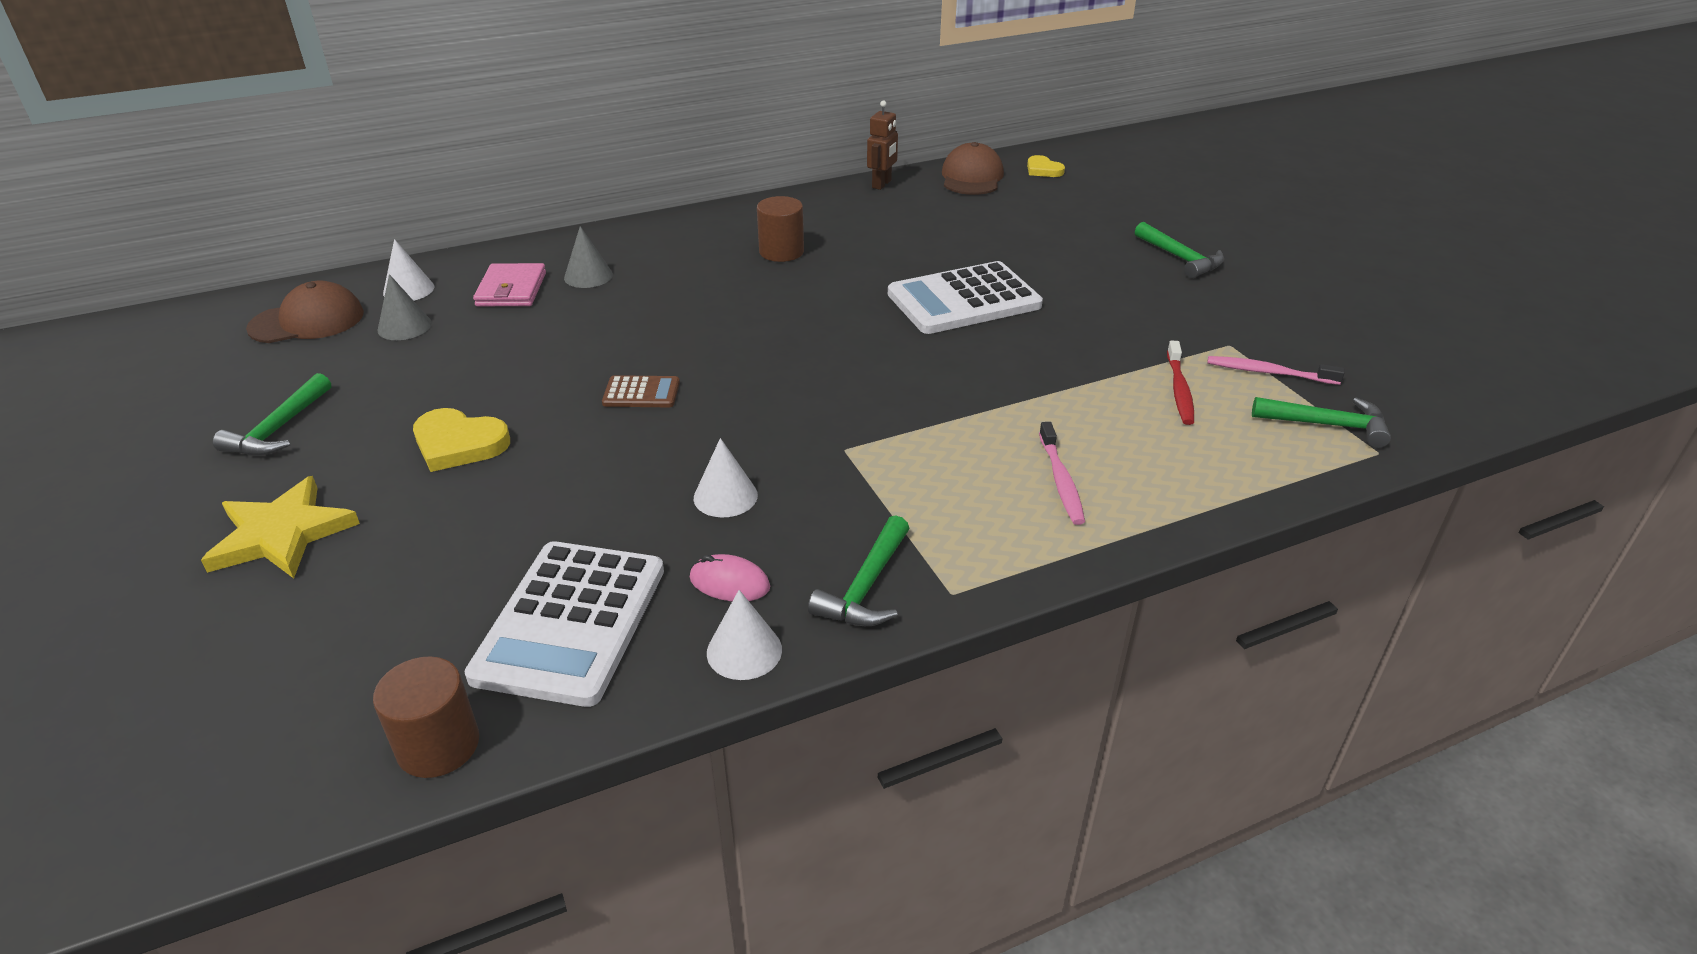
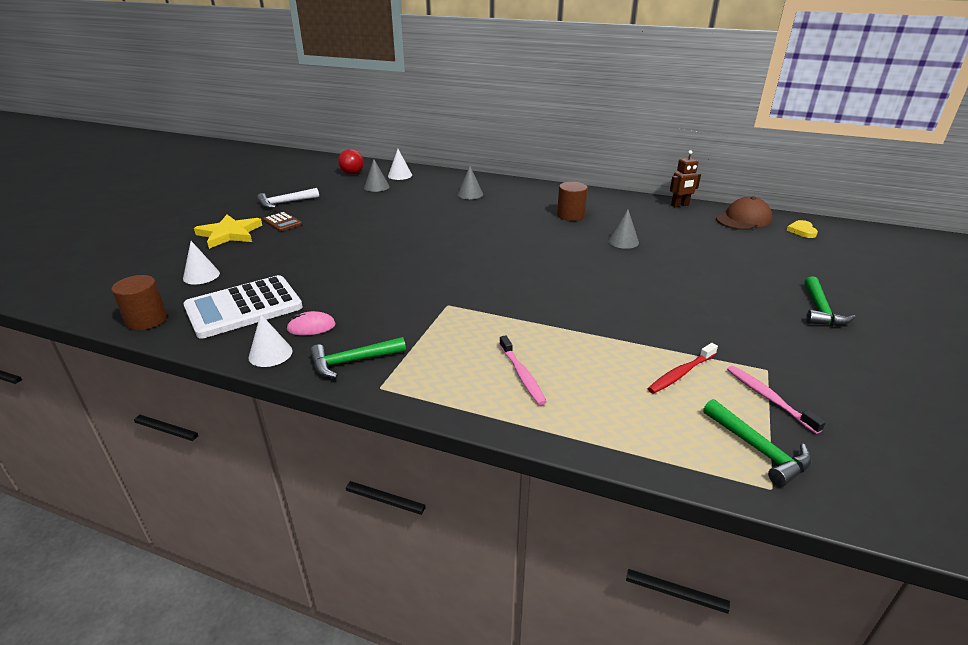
camera: 45 degrees right, 5 degrees down
green hammer [213,373,331,456] -> white hammer [257,188,319,208]
brown cap [246,281,364,343] -> red ball [338,149,364,175]
yellow heart [413,408,510,472] -> none
pink wallet [473,263,546,306] -> none
brown calculator [602,375,680,407] -> brown calculator moved to [263,212,302,231]
pink mouse [690,554,770,601] -> pink mouse turned 75 degrees counterclockwise [286,311,336,336]
white cone [694,438,758,518] -> white cone moved to [183,241,220,284]
white calculator [888,261,1043,334] -> none
pink toothbrush [1039,422,1085,525] -> pink toothbrush turned 60 degrees counterclockwise [499,335,546,405]
none -> grey cone [608,209,639,249]

